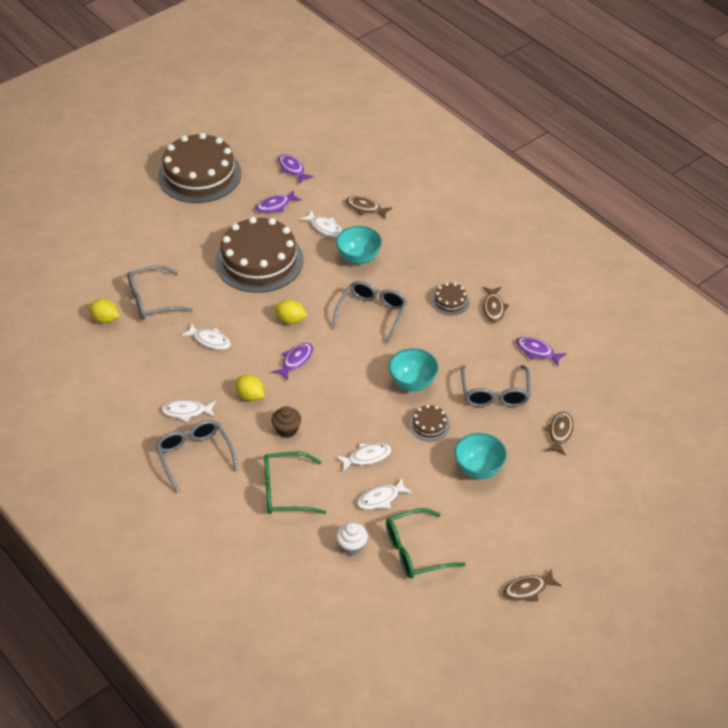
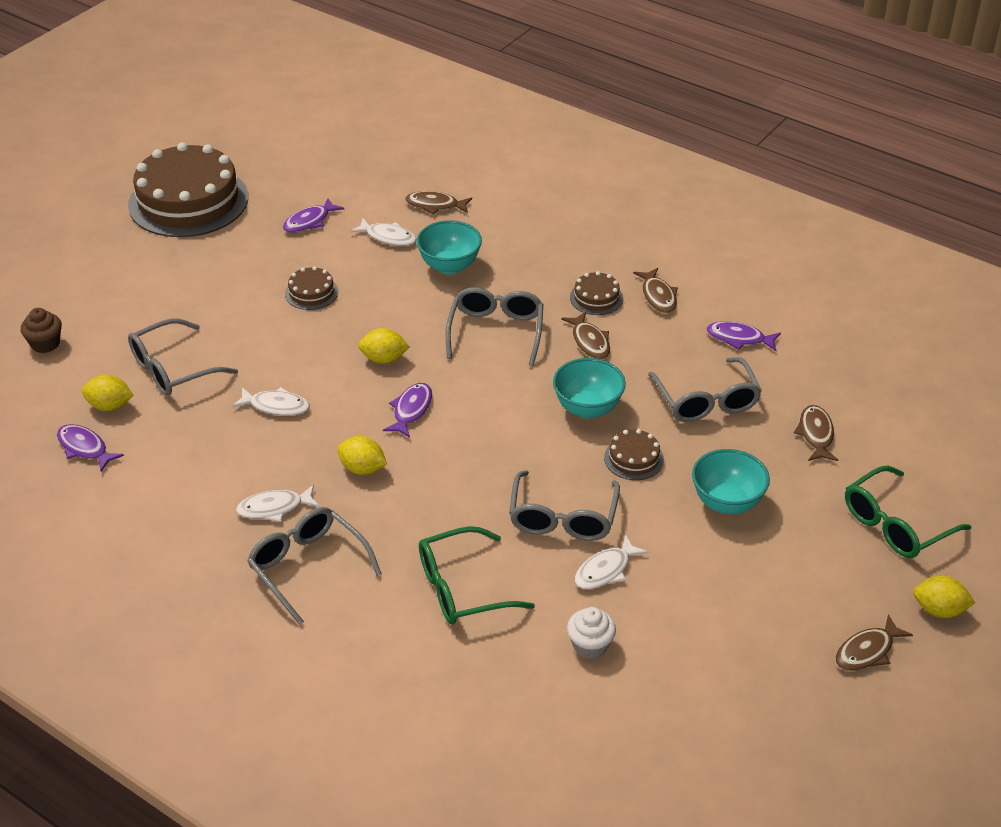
camera: 15 degrees left, 5 degrees down
brown cake [215,217,304,293] -> brown cake [285,266,338,310], size x0.42
brown cupcake [272,406,301,438] -> brown cupcake moved to [21,308,62,353]
purple fish [278,154,314,184] -> purple fish moved to [57,424,124,472]
white fish [336,443,391,472] -> grey glasses [509,470,620,541]
green glasses [386,508,465,579] -> green glasses moved to [845,466,971,558]
none -> brown fish [561,312,610,359]
none -> yellow lemon [913,576,975,618]

